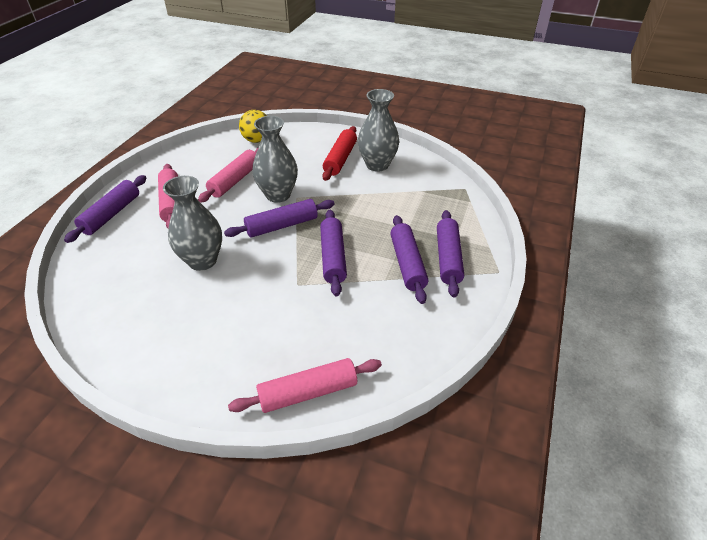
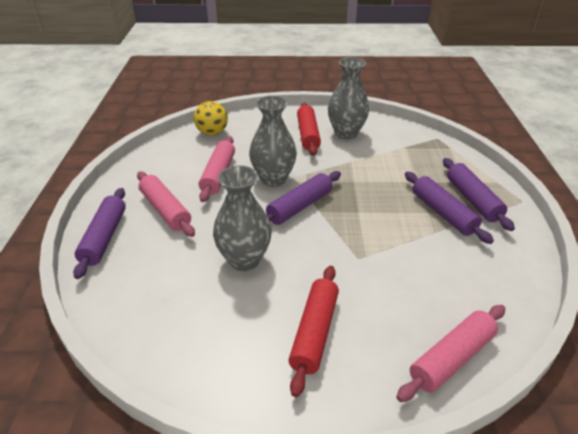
camera: 20 degrees left, 5 degrees down
purple rolling pin [320,210,347,296] -> none
none -> red rolling pin [289,266,339,397]

